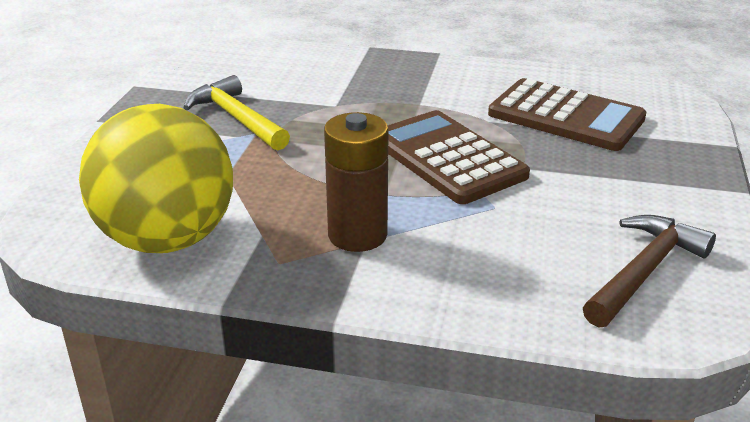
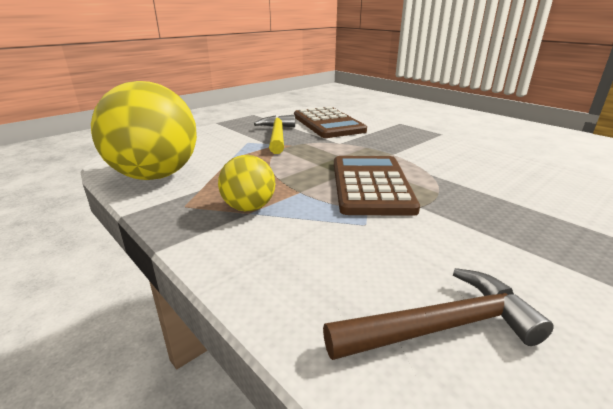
camera: 35 degrees right, 5 degrees down
brown battery [324,112,389,252] -> yellow ball [218,155,275,211]
brown calculator [488,78,646,151] -> brown calculator moved to [294,106,367,138]

